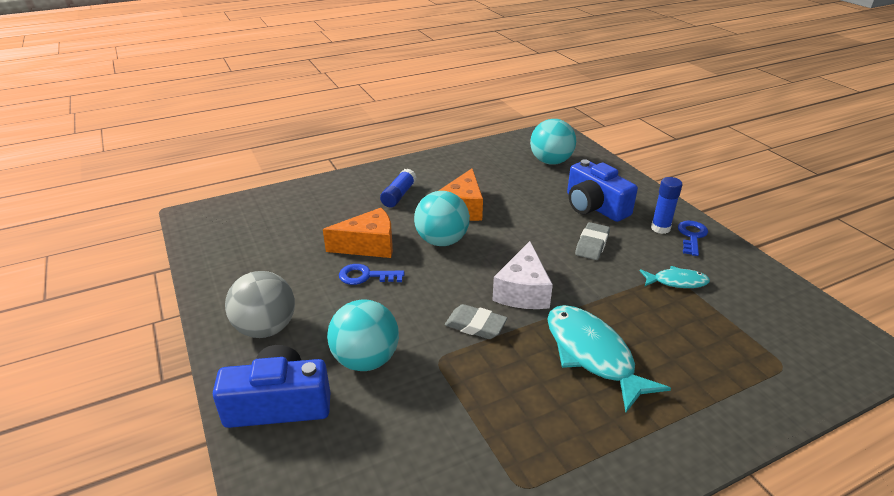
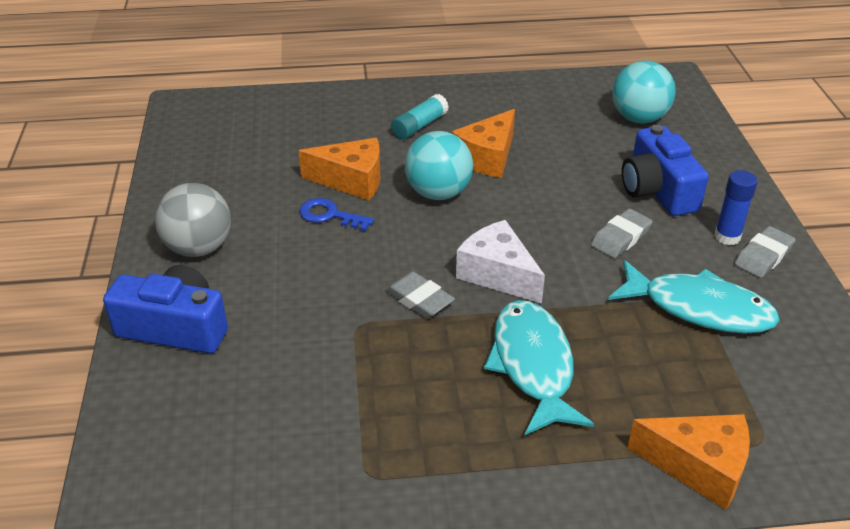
camera: 20 degrees right, 5 degrees up
turquoise ball [327,299,399,371] -> none
blue glue stick [380,168,417,208] -> turquoise glue stick [391,94,449,140]
white cheese [492,241,553,309] -> white cheese turned 105 degrees clockwise [456,220,545,304]
turquoise fish [640,266,710,288] -> turquoise fish [608,260,780,334], size x1.86
blue key [678,221,708,256] -> grey eraser [734,226,796,278]
none -> orange cheese [627,414,750,510]

